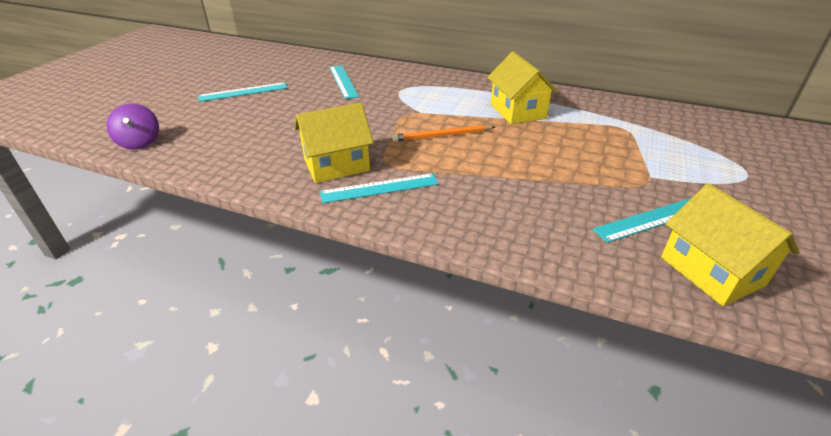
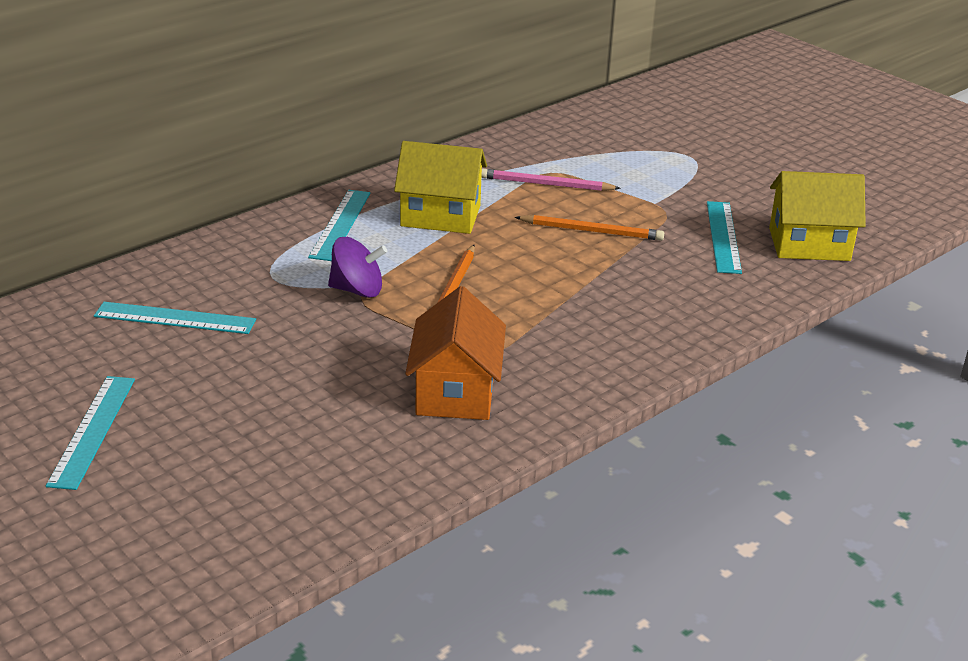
camera: 65 degrees left, 5 degrees down
purple spinning top [106,103,159,150] -> purple spinning top moved to [328,237,387,298]
yellow house [295,103,373,183] -> orange house [405,286,506,420]
turquoise ruler [320,173,439,203] -> turquoise ruler moved to [308,190,370,261]
none -> pink pencil [481,169,621,191]
none -> orange pencil [515,215,664,241]

